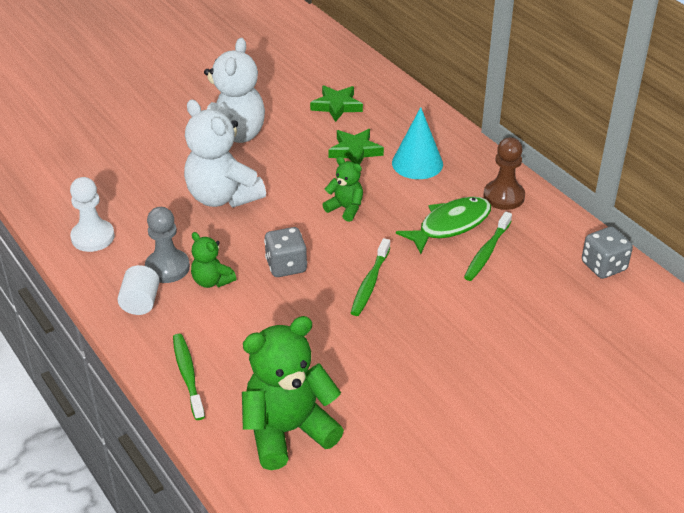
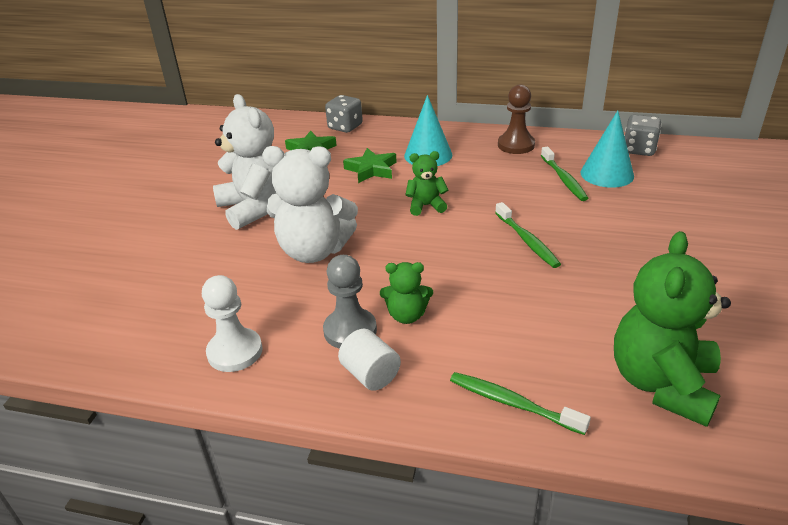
camera: 40 degrees left, 5 degrees down
grey dice [264,227,307,277] -> grey dice moved to [325,95,363,133]
green fish [396,197,491,254] -> none
none -> turquoise cone [580,111,634,188]

